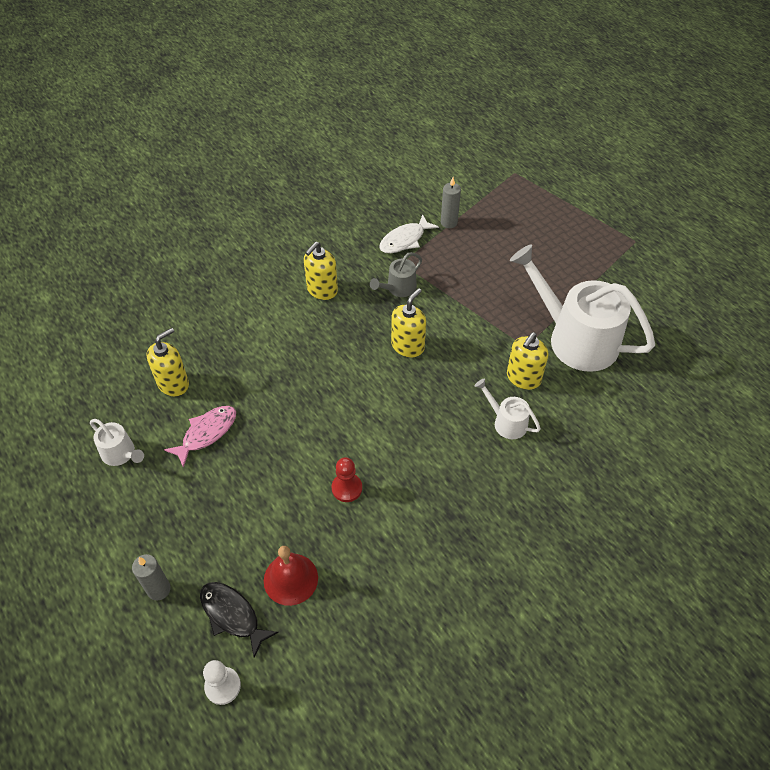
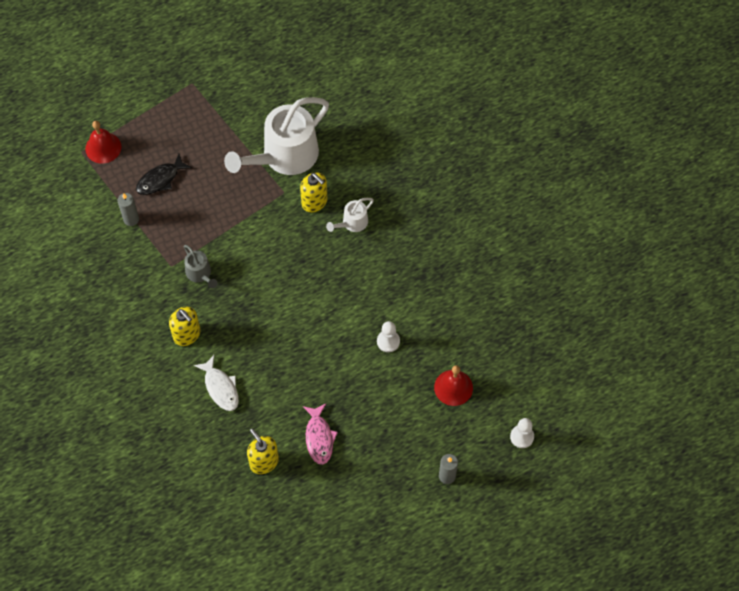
camera: 80 degrees left, 10 degrees up
white watering can [90,419,144,466] -> none
pink fish [164,406,236,468] -> pink fish turned 150 degrees counterclockwise [303,404,338,465]
black fish [200,582,279,658] -> black fish moved to [136,154,192,195]
red pawn [332,457,362,502] -> white pawn [377,321,400,352]
white fish [379,214,439,253] -> white fish moved to [194,355,239,411]
yellow soap dispenser [391,288,426,357] -> none
none -> red bell [85,121,121,164]

